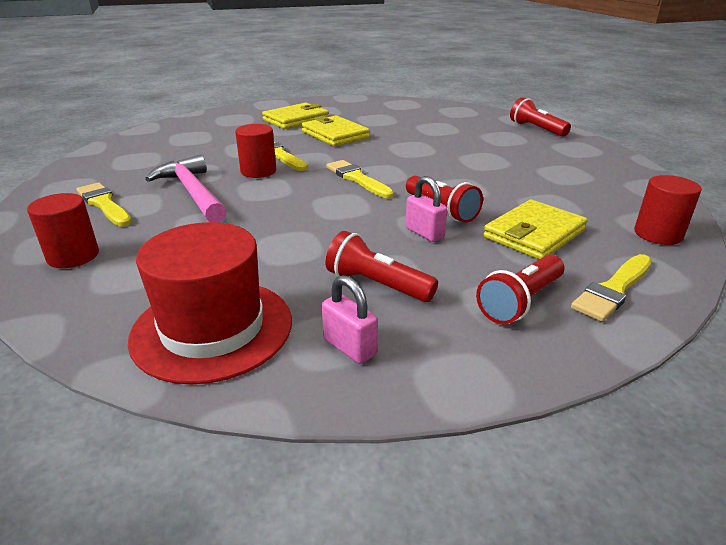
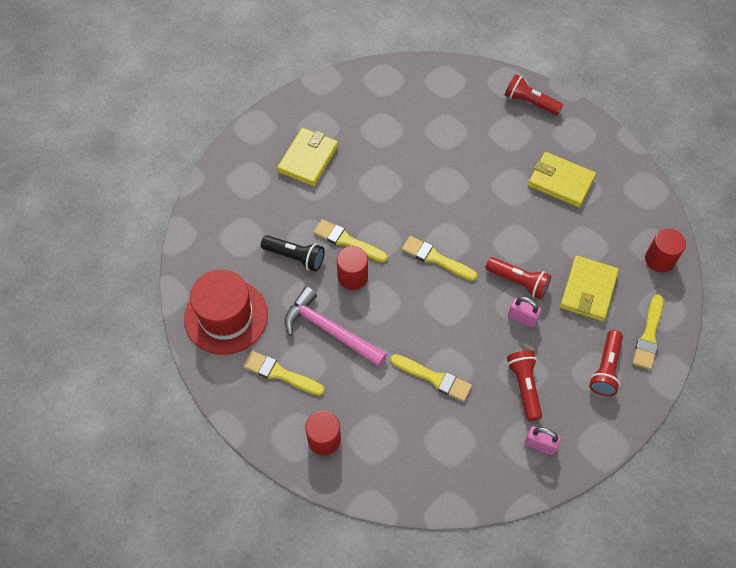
camera: 25 degrees left, 30 degrees up
red hat [128,222,292,385] -> red hat moved to [184,269,268,355]
yellow wallet [302,115,370,146] -> yellow wallet moved to [528,152,596,208]
red flashlight [326,231,438,302] -> red flashlight turned 75 degrees clockwise [507,350,542,421]
none -> black flashlight [261,235,325,271]
none -> yellow brush [390,354,472,402]

